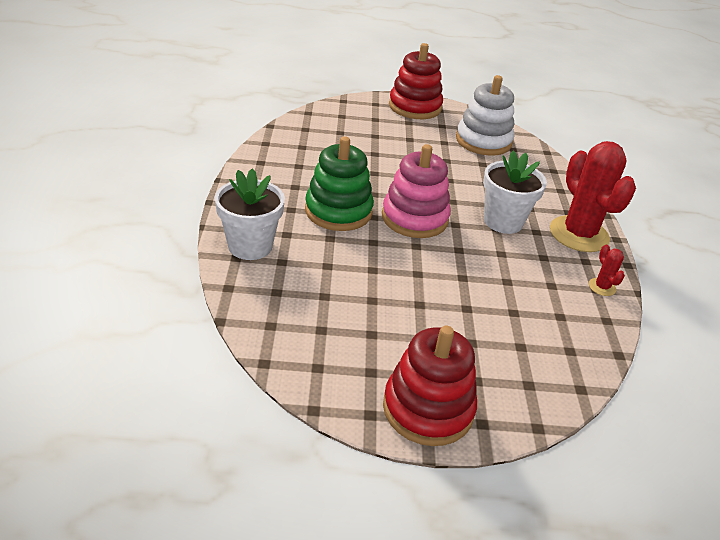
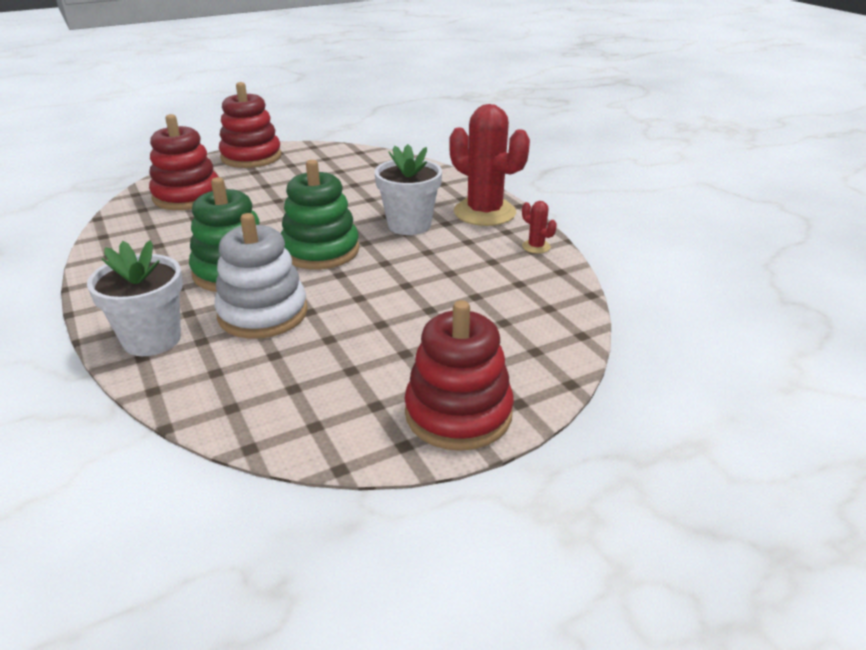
camera: 25 degrees left, 5 degrees down
pink stacking toy [382,144,451,238] -> green stacking toy [281,160,359,269]
white stacking toy [456,75,514,156] -> white stacking toy moved to [214,213,308,339]
none -> red stacking toy [149,114,218,210]

